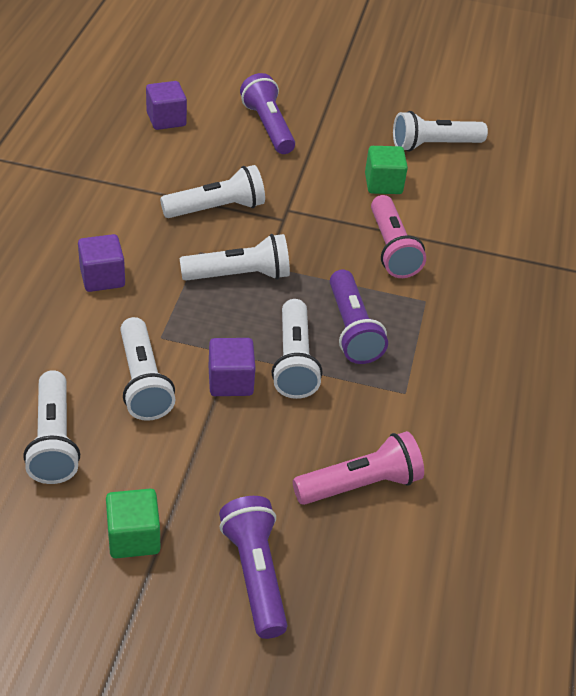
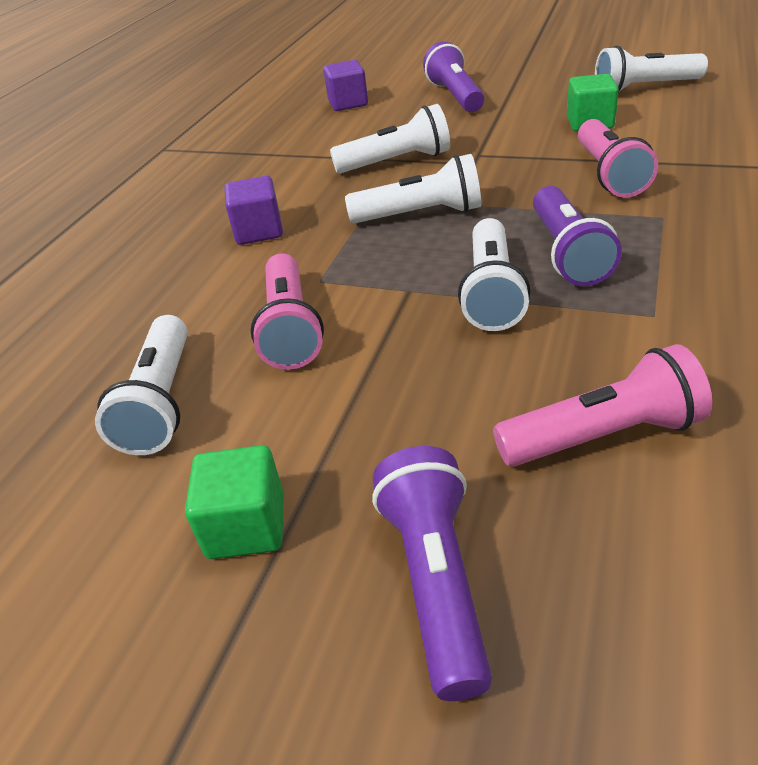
camera: 15 degrees right, 5 degrees down
white flashlight [120,317,175,421] -> pink flashlight [251,253,324,370]
purple cube [209,338,256,396] -> none

